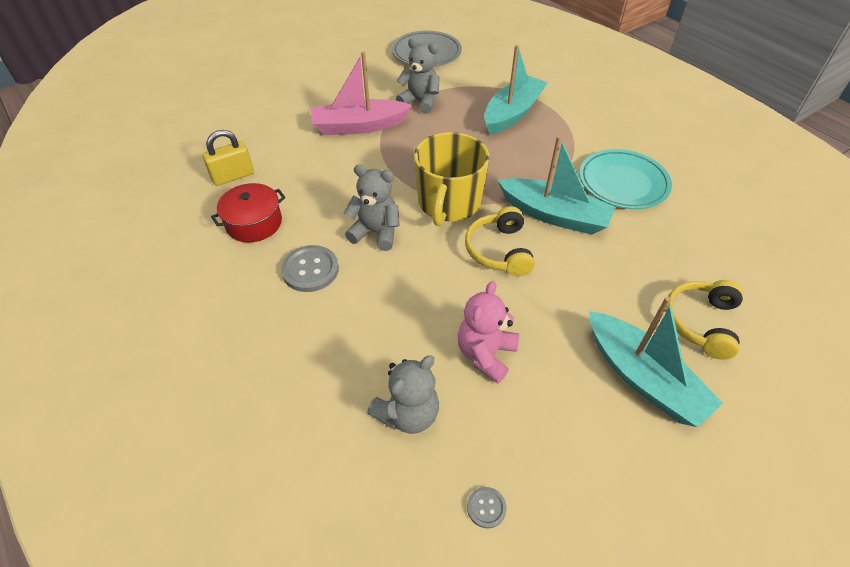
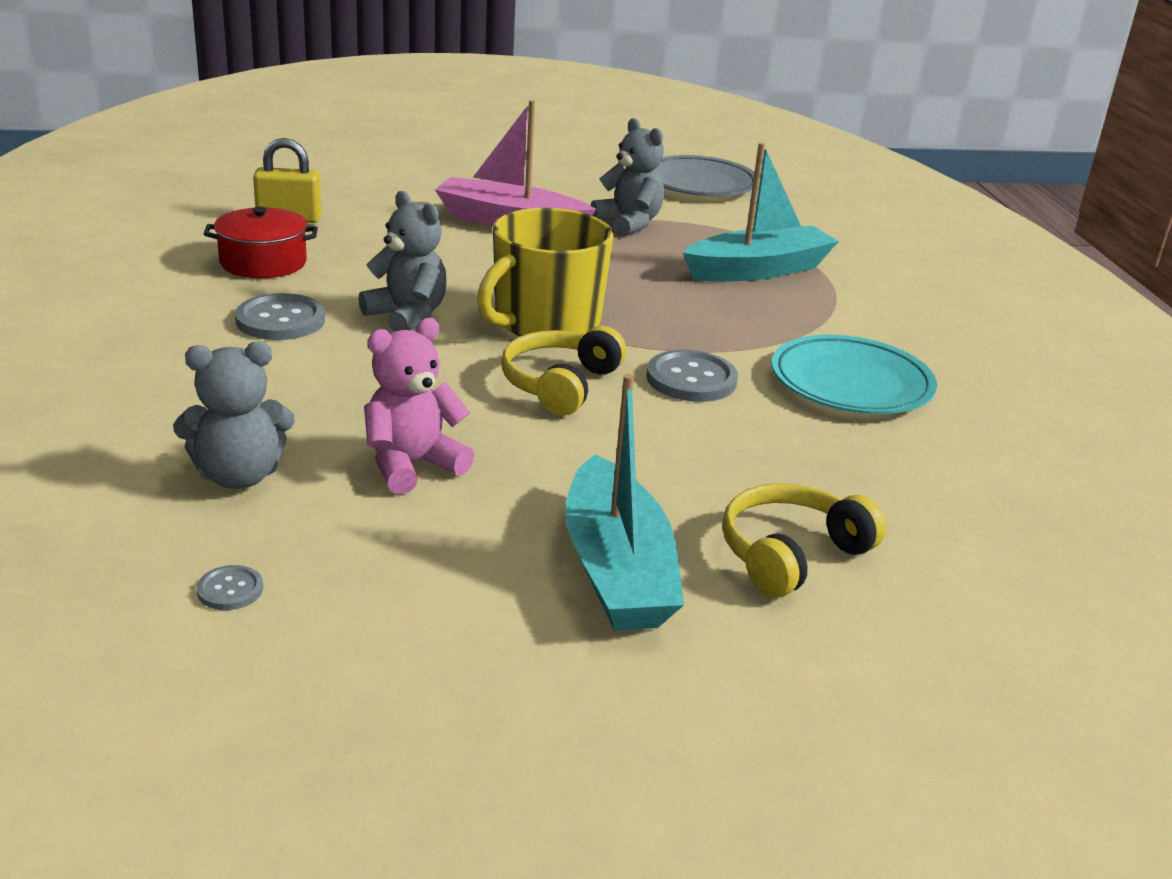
camera: 25 degrees right, 20 degrees down
turquoise boat [498,136,616,235] -> grey button [646,350,738,402]

